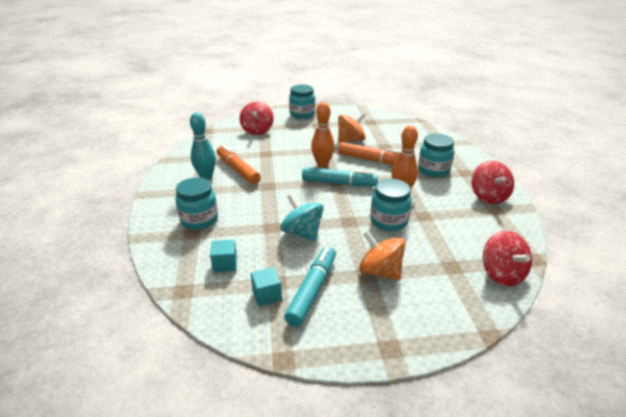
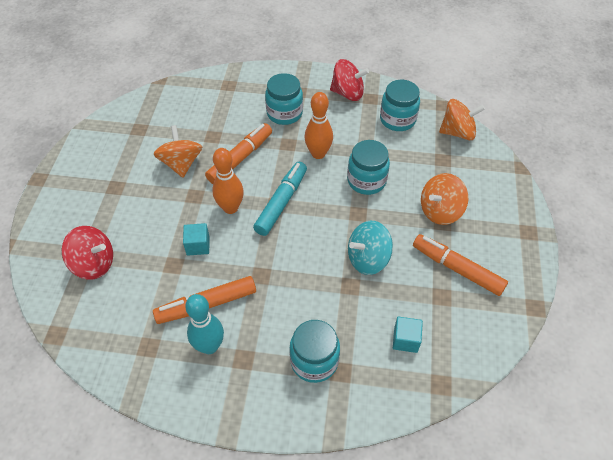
camera: 75 degrees left, 20 degrees up
turquoise cube [251,267,282,306] -> turquoise cube moved to [183,223,209,256]
turquoise marker [284,246,336,327] -> orange marker [413,234,508,296]
turquoise jar [289,85,315,119] -> turquoise jar moved to [380,80,420,131]
red spinning top [483,231,532,287] -> orange spinning top [439,99,485,140]

